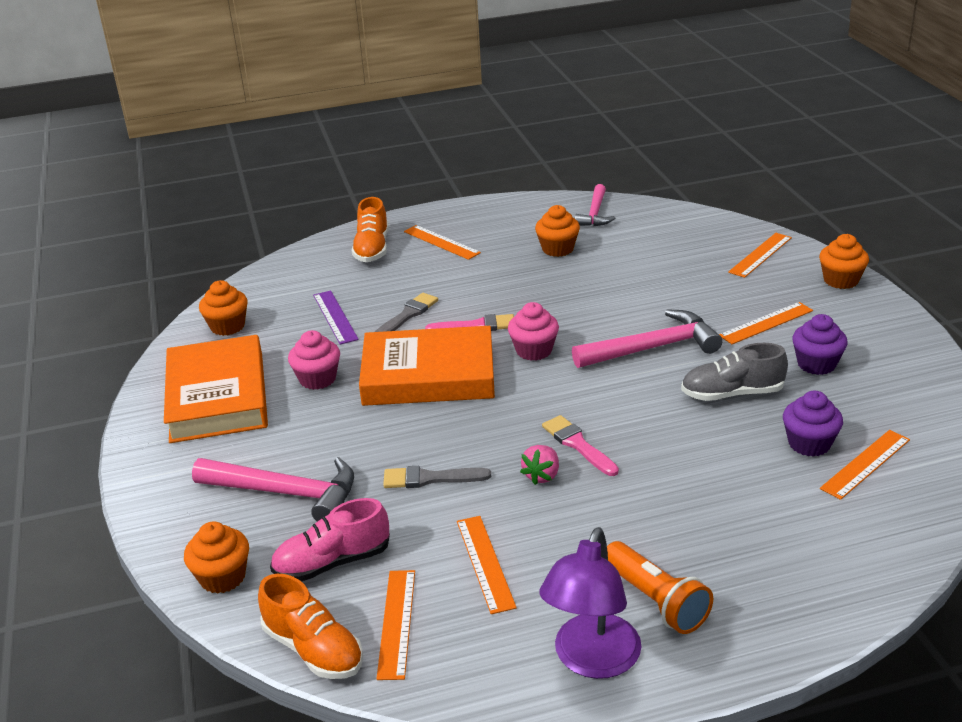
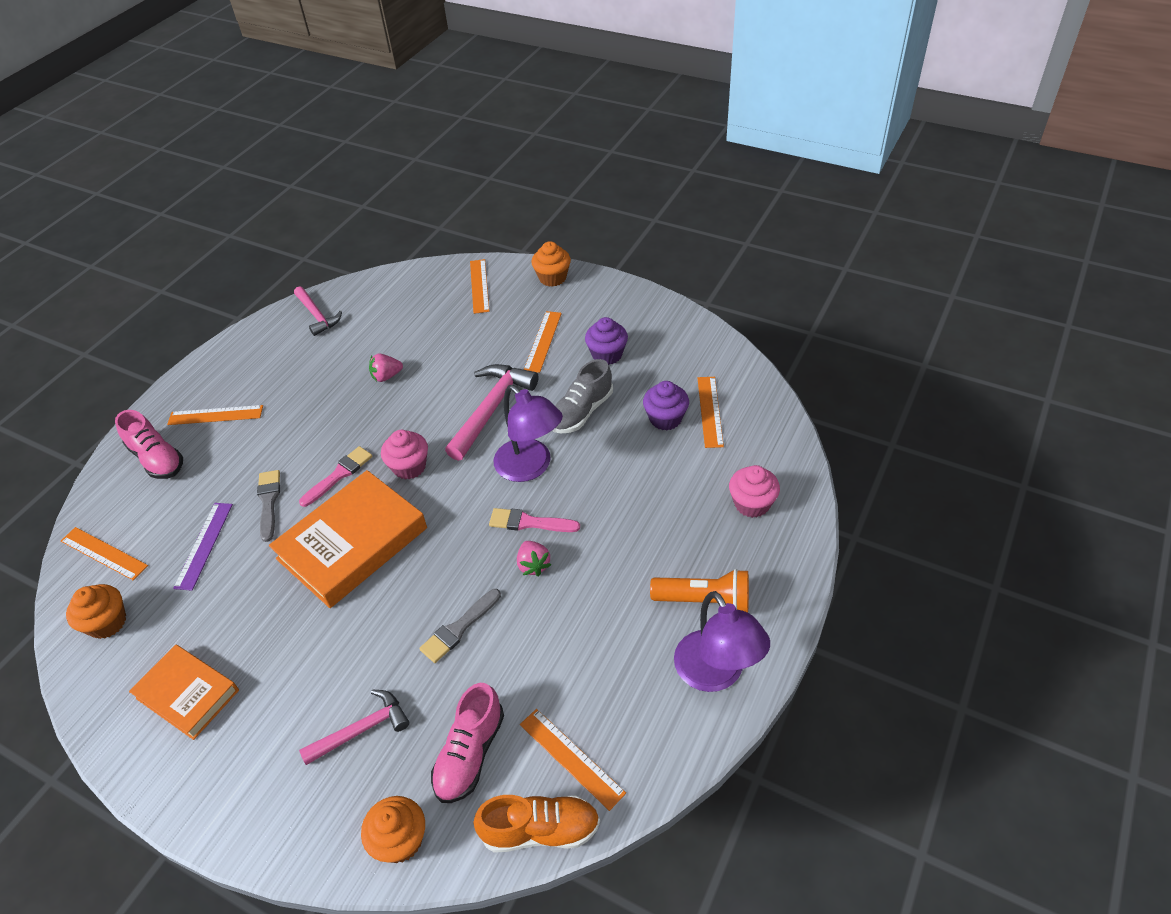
camera: 45 degrees left, 15 degrees up
orange book [164,335,268,443] -> orange book [129,644,239,740], size x0.61
pink hammer [192,457,354,521] -> pink hammer [299,690,410,765], size x0.64
pink cupcake [288,330,340,390] -> pink cupcake moved to [729,465,780,518]
purple ruler [313,291,359,344] -> purple ruler turned 75 degrees clockwise [173,503,233,591]
orange shoe [352,197,388,262] -> pink shoe [115,410,183,479]
orange ruler [457,516,517,614] -> orange ruler moved to [61,527,148,581]
orange cupcake [535,205,580,257] -> none
none -> pink strawberry [369,353,403,382]
none -> purple lamp [494,385,563,482]

